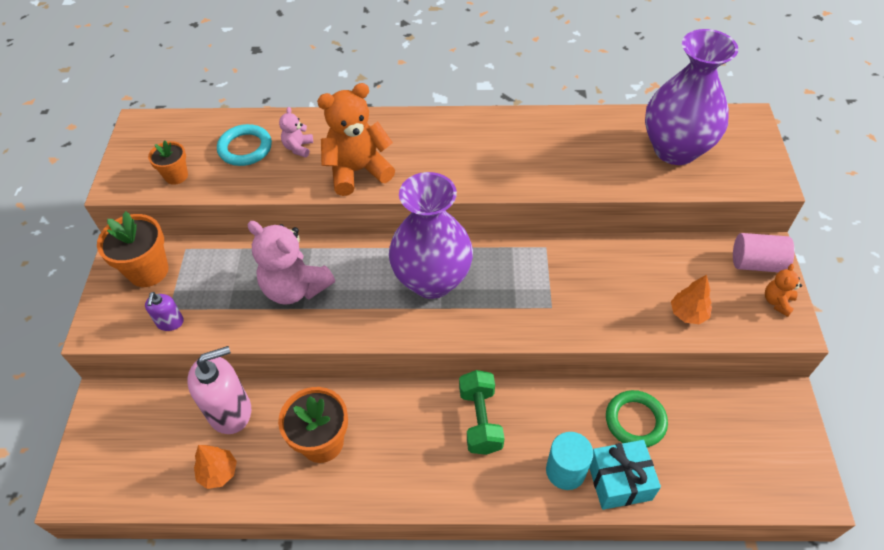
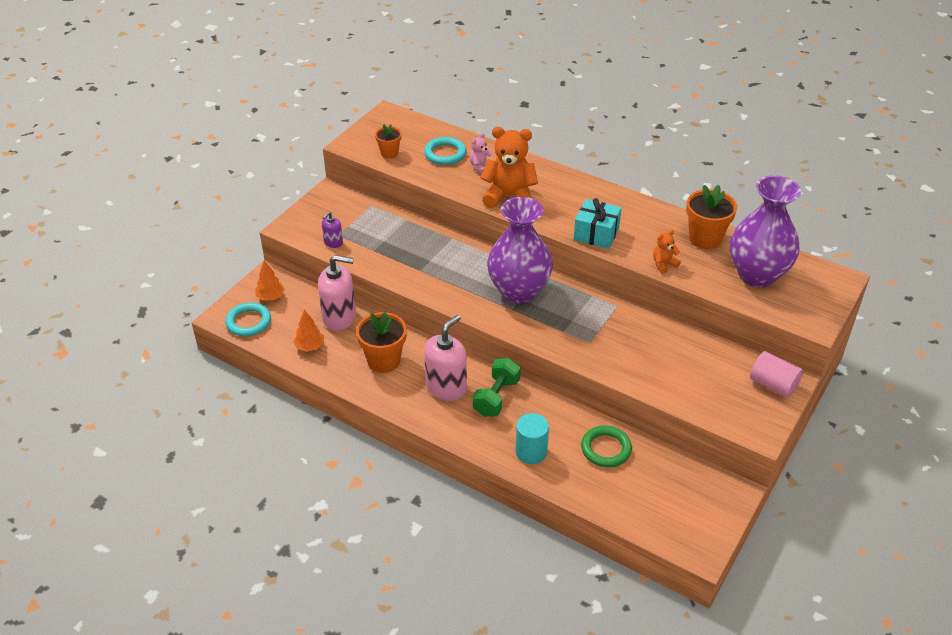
camera: 30 degrees right, 10 degrees down
orange flower pot [97,211,168,287] -> orange flower pot moved to [686,185,737,249]
pink teddy bear [248,221,335,305] -> none
turquoise gift [589,440,661,510] -> turquoise gift moved to [574,198,622,249]
orange tree [671,275,712,324] -> orange tree moved to [255,260,285,300]
orange teddy bear [765,264,802,317] -> orange teddy bear moved to [653,230,681,274]
none -> turquoise ring [225,302,271,336]
none -> pink soap dispenser [424,315,467,401]

